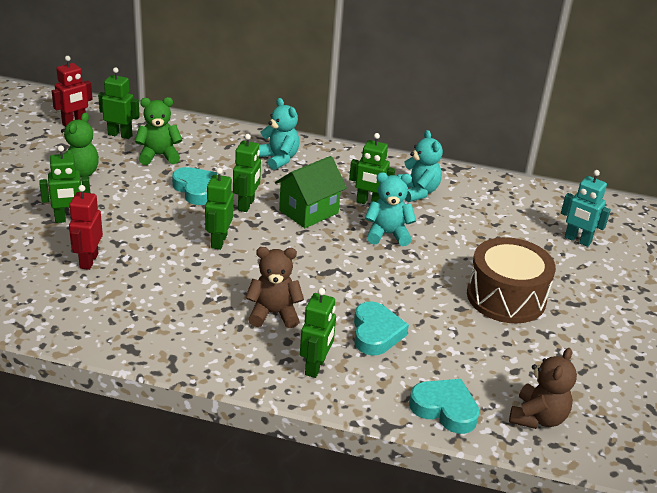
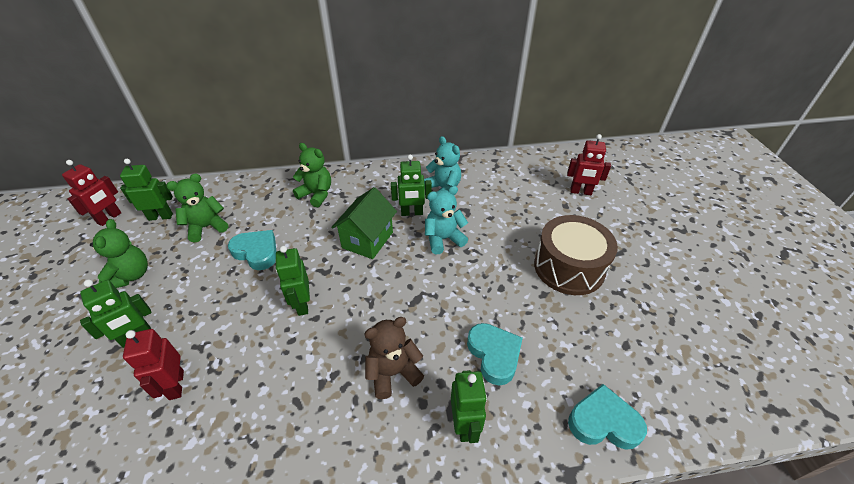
camera: 20 degrees left, 10 degrees up
green robot [233,134,261,212] -> none
turquoise teddy bear [259,98,300,170] -> green teddy bear [293,143,331,207]
brown teddy bear [509,348,577,429] -> none
turquoise robot [561,170,611,247] -> red robot [567,134,611,195]

